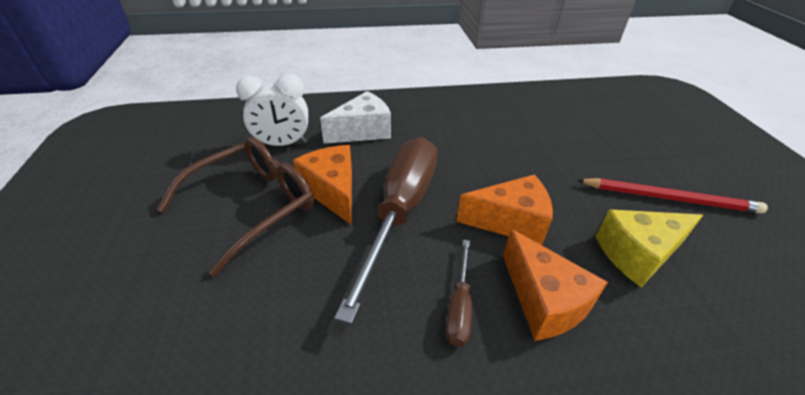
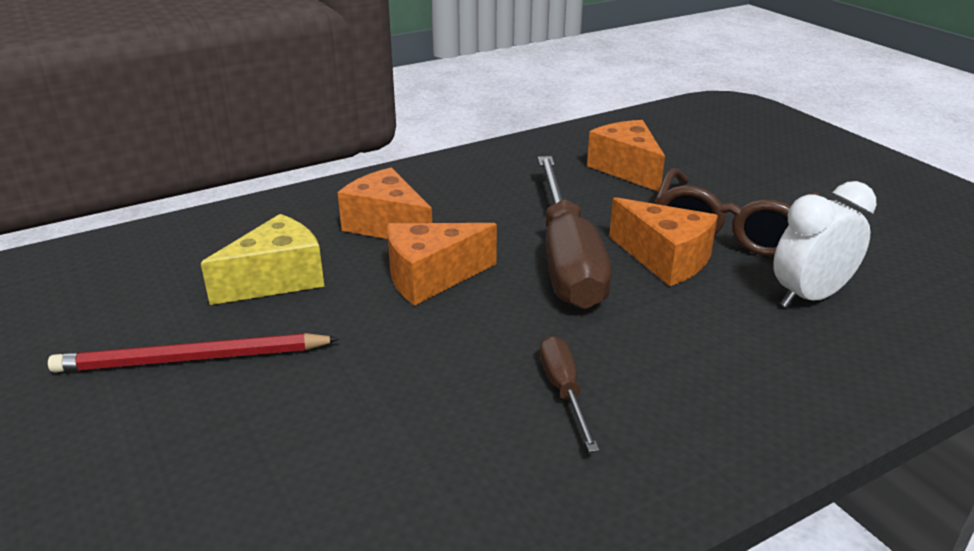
camera: 160 degrees right, 10 degrees down
white cheese [320,91,391,144] -> none
brown screwdriver [446,240,472,347] -> brown screwdriver moved to [540,336,599,452]
none -> orange cheese [587,120,665,191]

